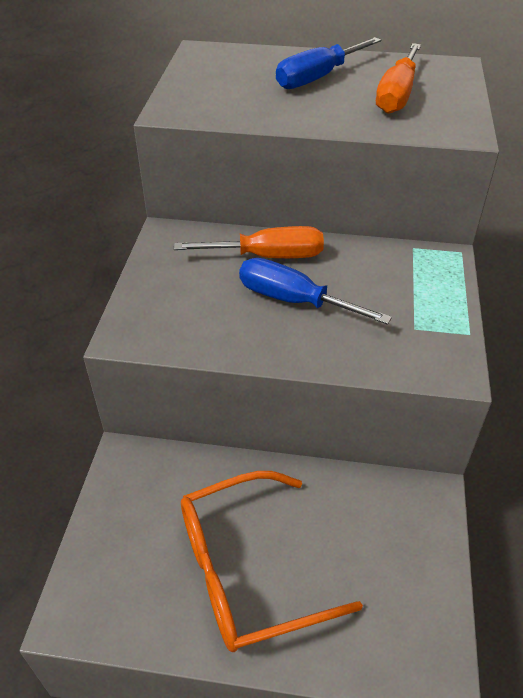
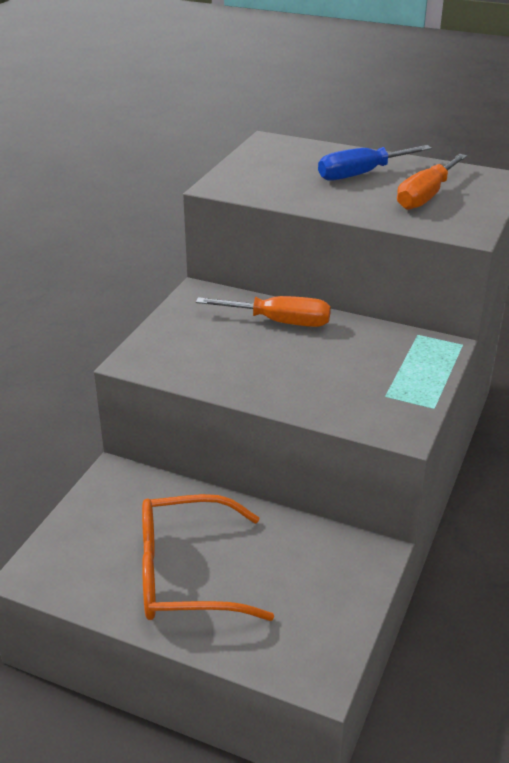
camera: 15 degrees right, 10 degrees down
blue screwdriver [239,258,392,325] -> none

